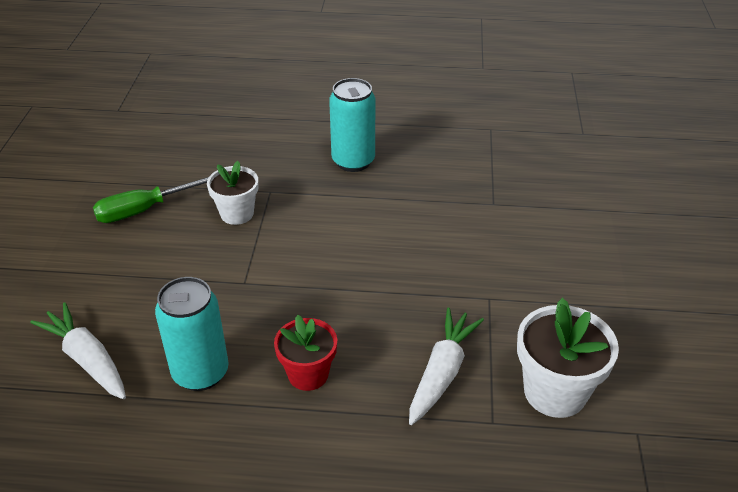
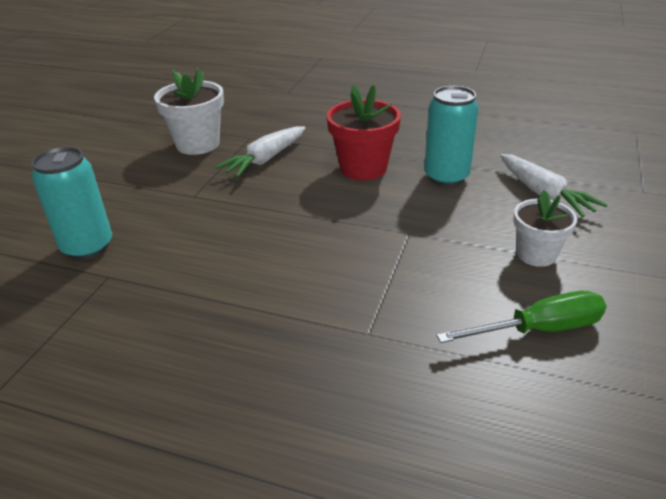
camera: 165 degrees left, 5 degrees down
white flower pot [207,161,258,225] -> white flower pot moved to [513,190,577,267]
red flower pot [274,315,337,391] -> red flower pot [327,85,401,180], size x1.51
turquoise can [329,78,376,172] -> turquoise can moved to [32,147,112,260]

